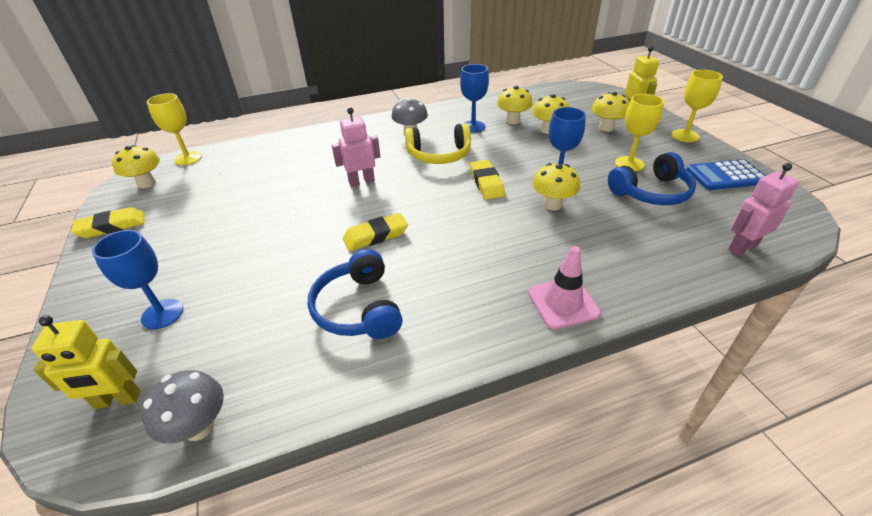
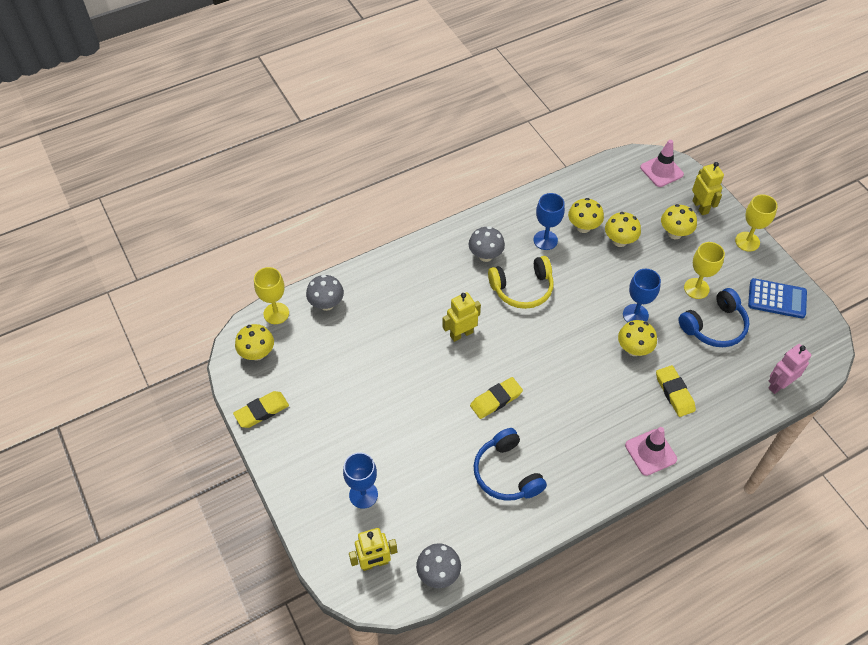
camera: 10 degrees left, 15 degrees up
pink robot [332,108,380,187] -> yellow robot [443,292,481,342]
yellow eraser [470,160,505,199] -> yellow eraser moved to [656,365,696,417]
blue calculator [687,159,766,190] -> blue calculator turned 150 degrees counterclockwise [748,278,807,318]
none -> grey mushroom [306,275,344,311]
none -> pink traffic cone [640,140,684,187]

